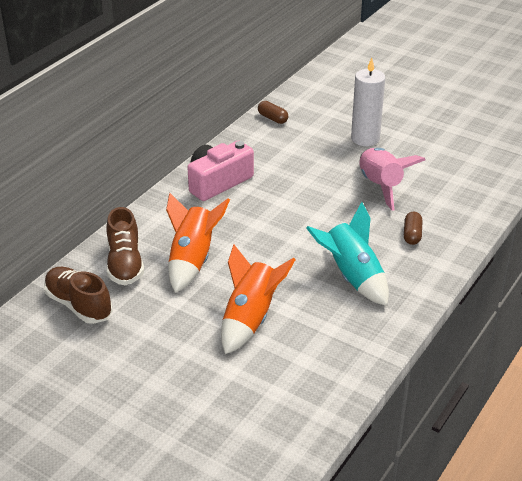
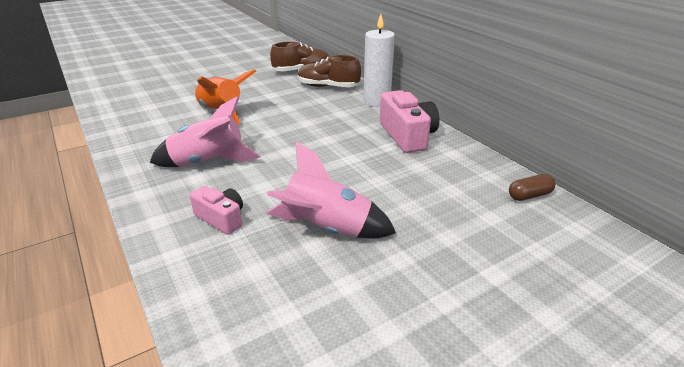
camera: 115 degrees right, 5 degrees down
orange rocket [166,193,230,293] -> none
turquoise rocket [306,202,389,306] -> pink rocket [150,96,261,167]
white candle [351,58,385,146] -> white candle moved to [363,14,395,107]
brown capsule [404,212,423,245] -> pink camera [190,186,243,235]

